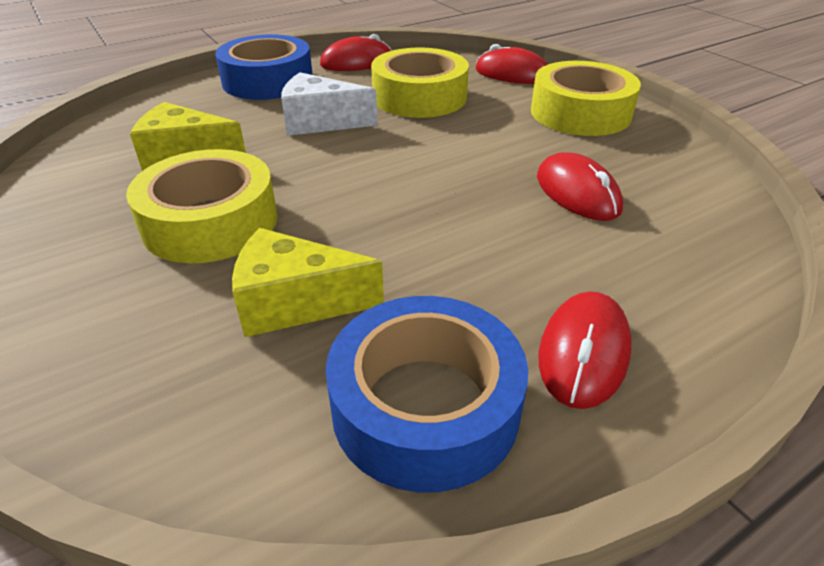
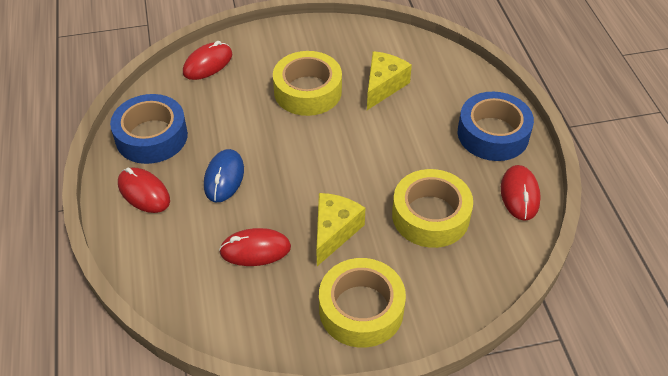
camera: 110 degrees right, 10 degrees up
yellow cheese [232,228,384,337] -> yellow cheese moved to [316,193,365,266]
white cheese [281,72,378,136] -> none
red mouse [476,44,548,84] -> red mouse moved to [183,41,232,80]
none -> blue mouse [204,149,244,202]

